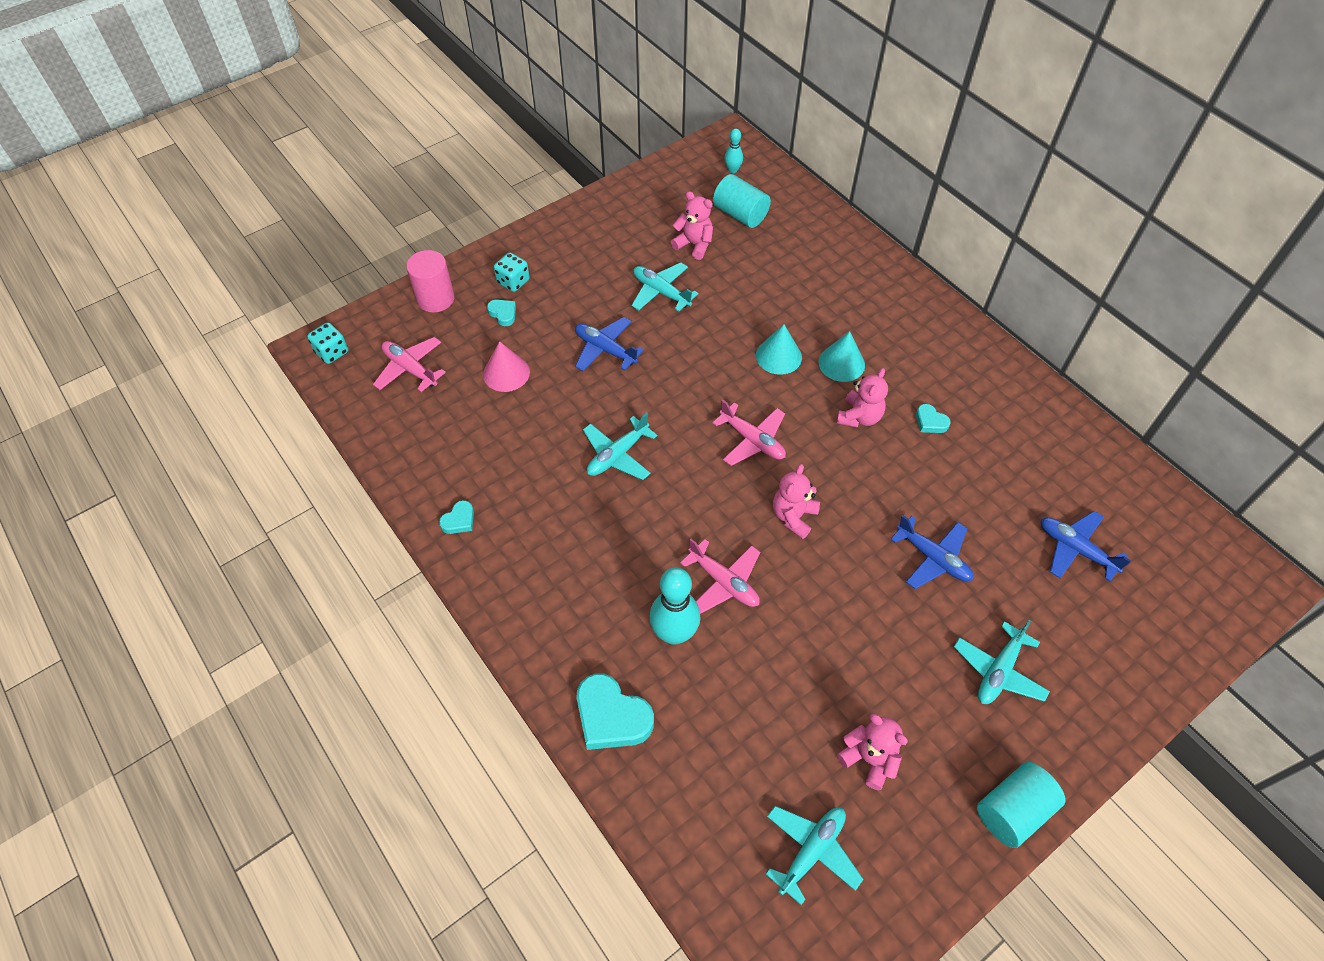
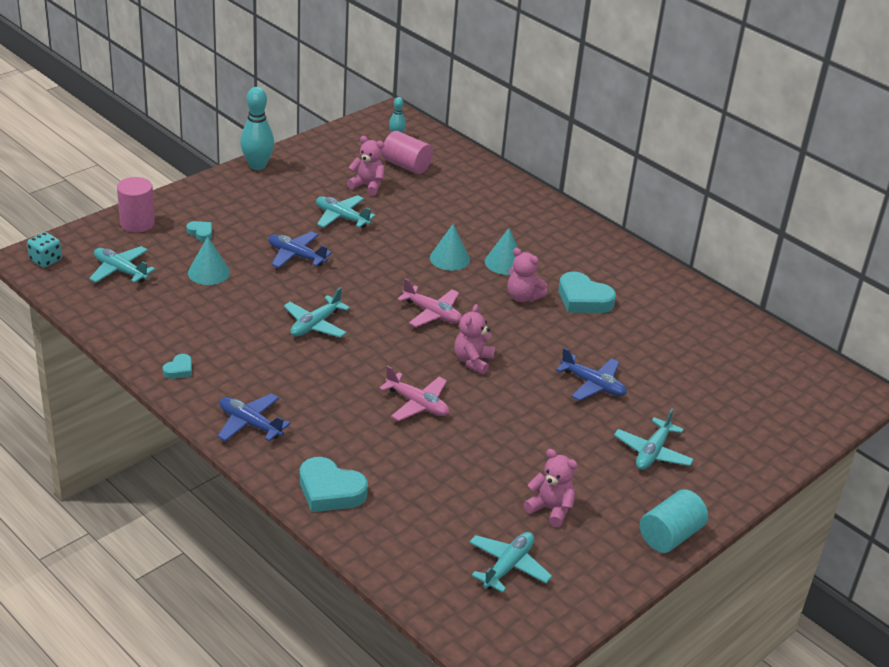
camera: 10 degrees left, 20 degrees down
pink plane [373,337,446,392] -> turquoise plane [89,246,155,283]
pink cone [483,341,530,392] -> turquoise cone [188,236,230,285]
turquoise dice [494,252,530,292] -> none
turquoise bowling pin [649,567,701,645] -> turquoise bowling pin moved to [240,87,274,170]
turquoise cylinder [713,174,771,228] -> pink cylinder [382,131,433,174]
pink teddy bear [837,368,888,427] -> pink teddy bear turned 105 degrees clockwise [507,248,547,302]
turquoise heart [916,404,951,433] -> turquoise heart [559,272,616,313], size x1.97
blue plane [1041,511,1131,581] -> blue plane moved to [217,394,291,441]

